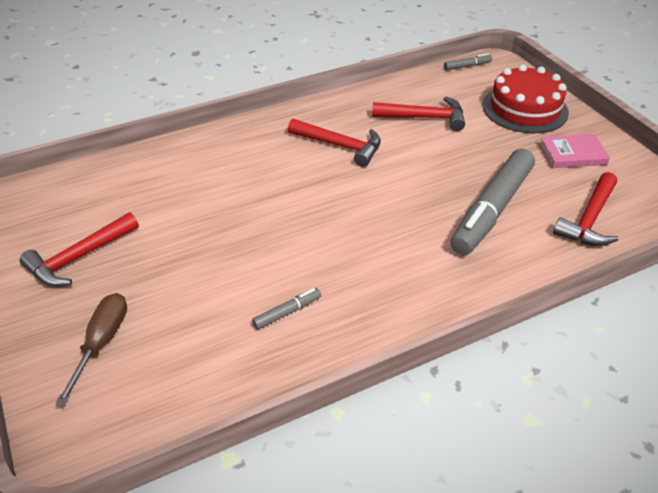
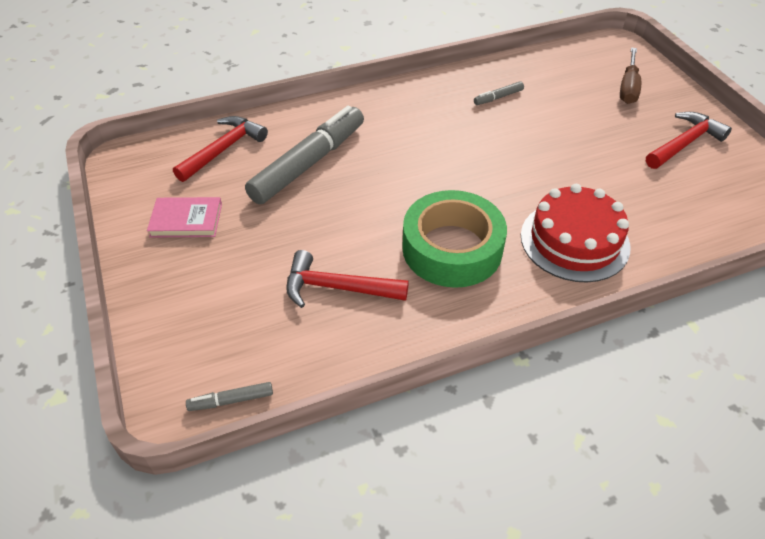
camera: 175 degrees left, 5 degrees up
red hammer [288,119,381,167] -> green tape [402,190,507,288]
red cake [483,64,569,133] -> red cake moved to [521,184,631,283]

